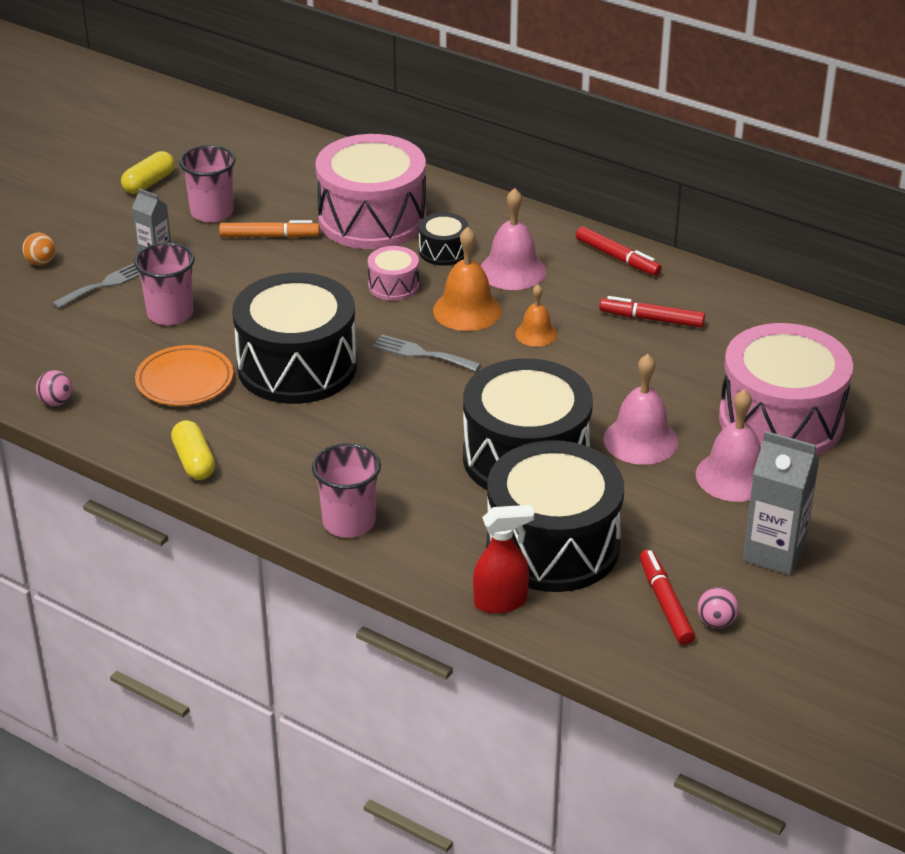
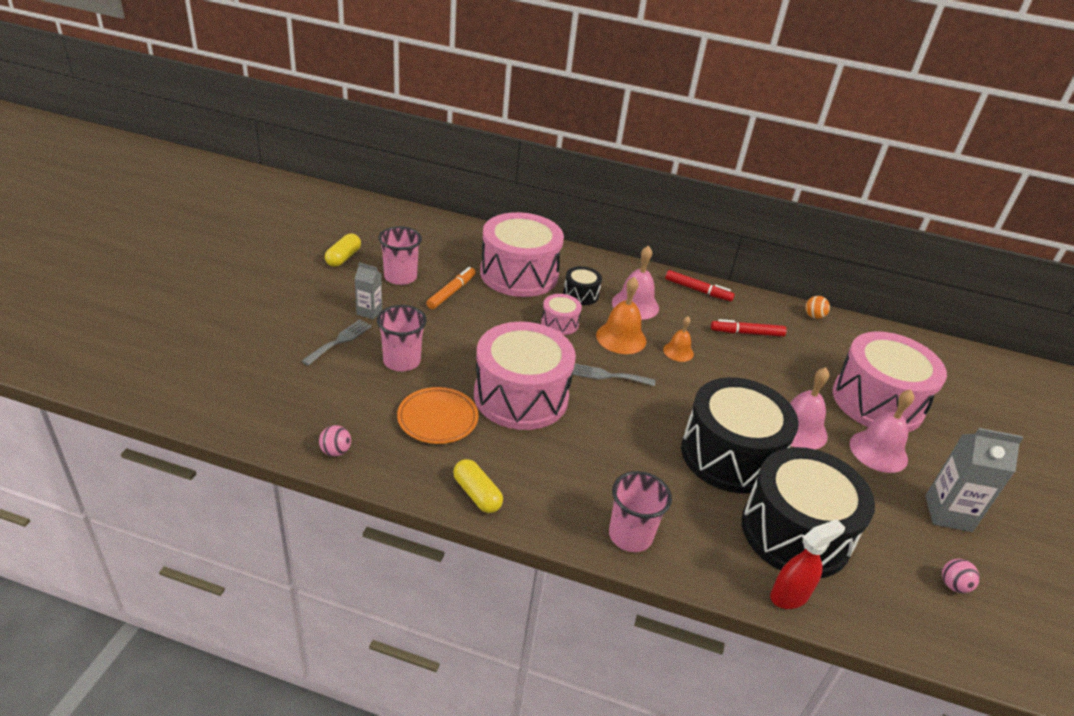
camera: 20 degrees left, 0 degrees up
orange ball [22,233,56,265] -> orange ball moved to [805,296,830,319]
orange marker [219,220,320,238] -> orange marker turned 45 degrees counterclockwise [427,267,476,309]
black drum [232,273,357,404] -> pink drum [474,322,576,430]
red marker [640,550,695,645] -> none

